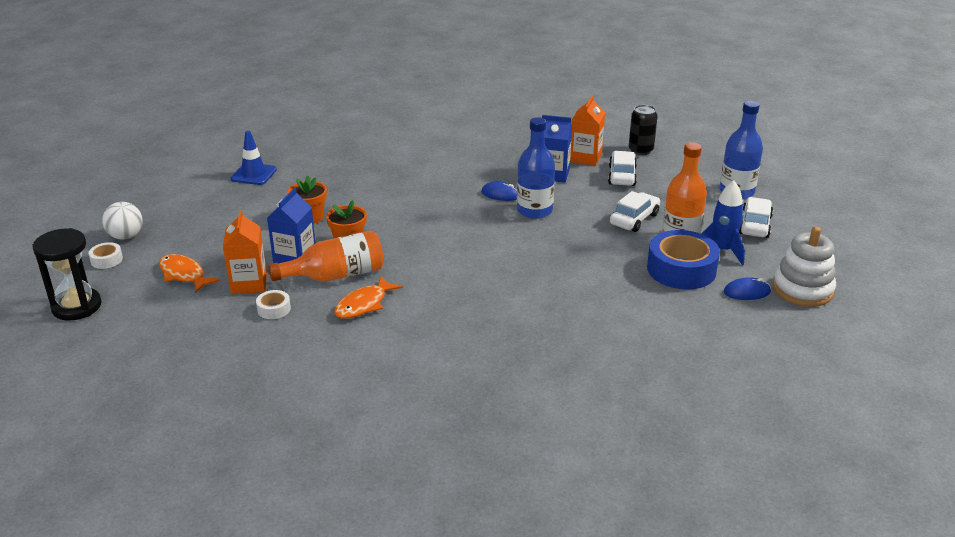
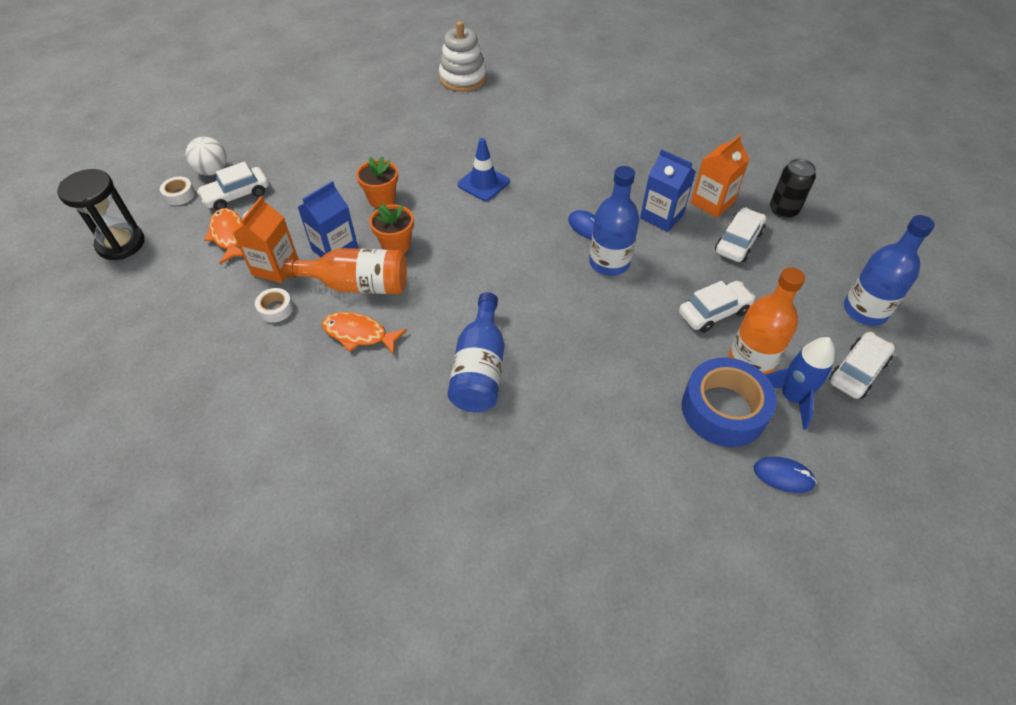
camera: 25 degrees right, 20 degrees up
blue traffic cone [231,131,277,185] -> blue traffic cone moved to [458,138,510,201]
orange fish [334,276,403,319] -> orange fish turned 45 degrees clockwise [322,312,407,355]
white stacking toy [773,227,836,307] -> white stacking toy moved to [439,21,487,92]
none -> white car [197,162,269,210]
none -> blue bottle [447,292,504,412]

